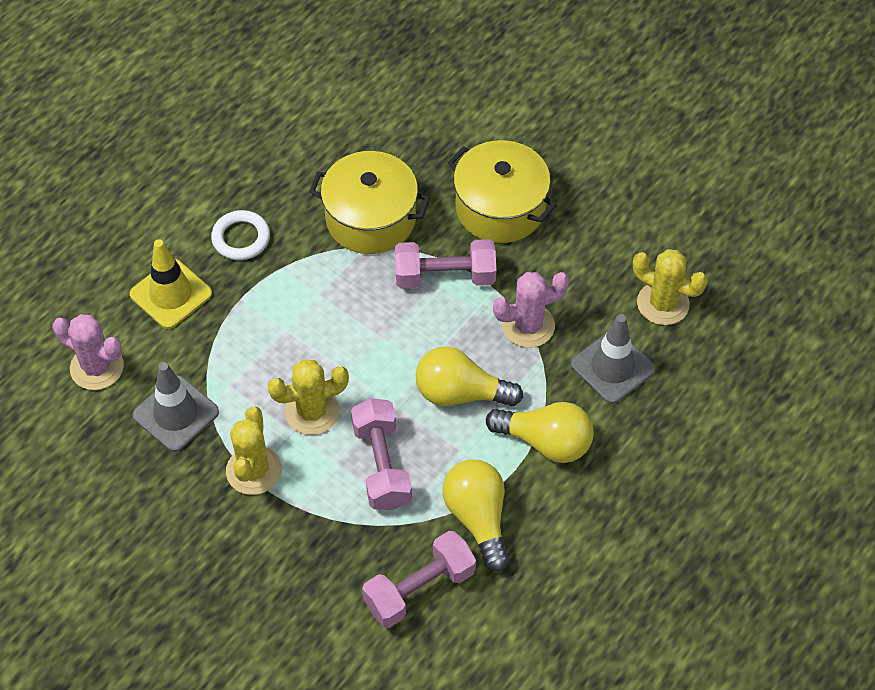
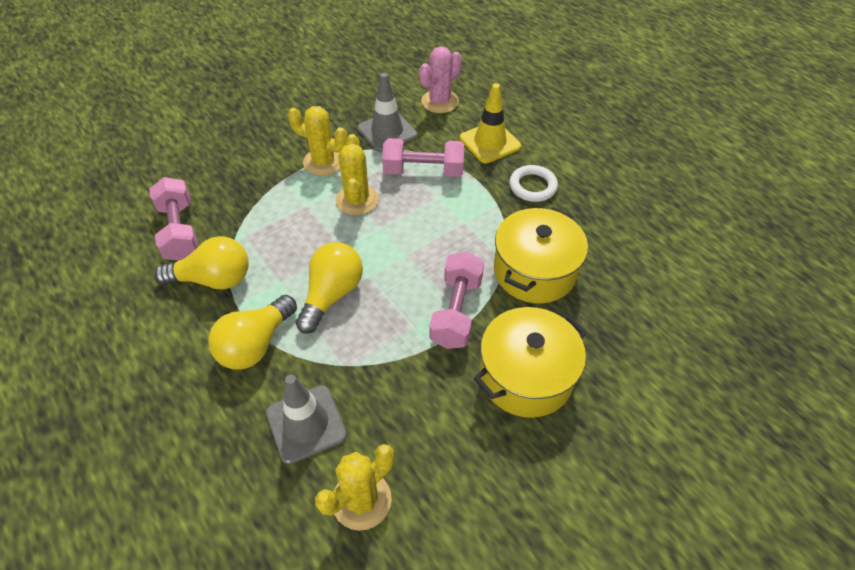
camera: 105 degrees right, 5 degrees down
pink dumbbell [351,398,412,510] -> pink dumbbell moved to [382,138,464,177]
pink cactus [493,272,569,348] -> none

